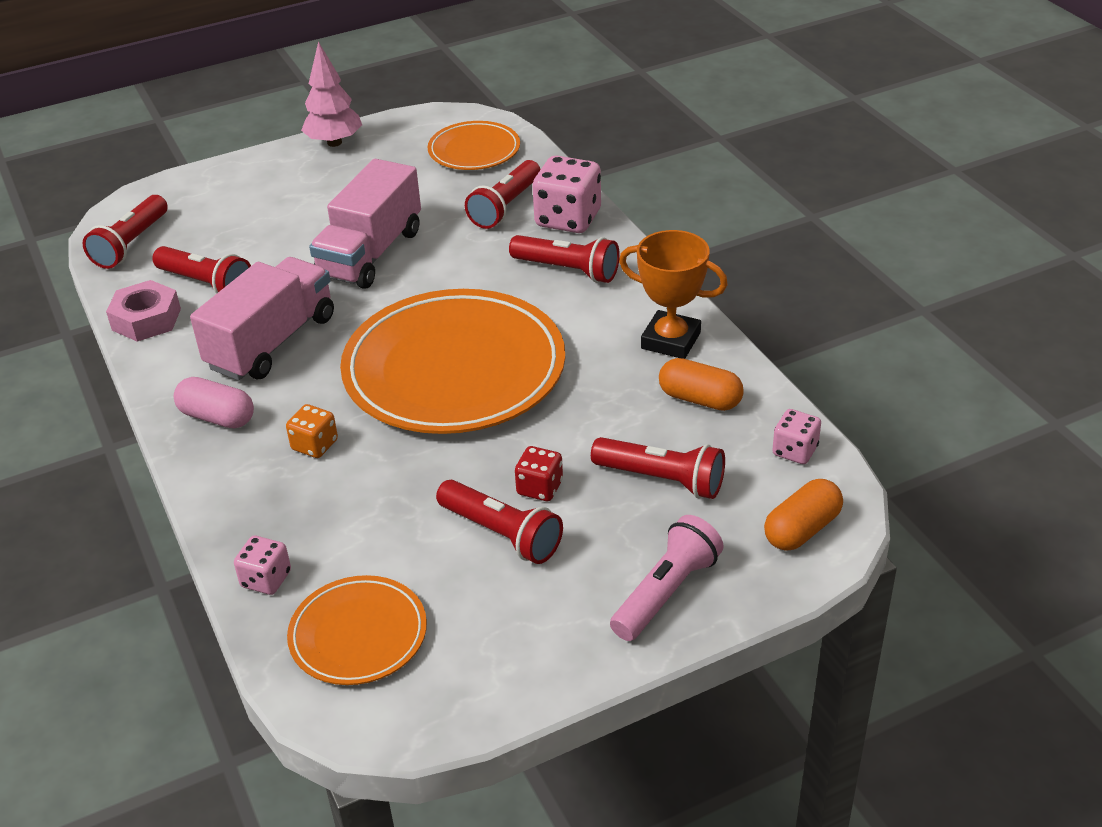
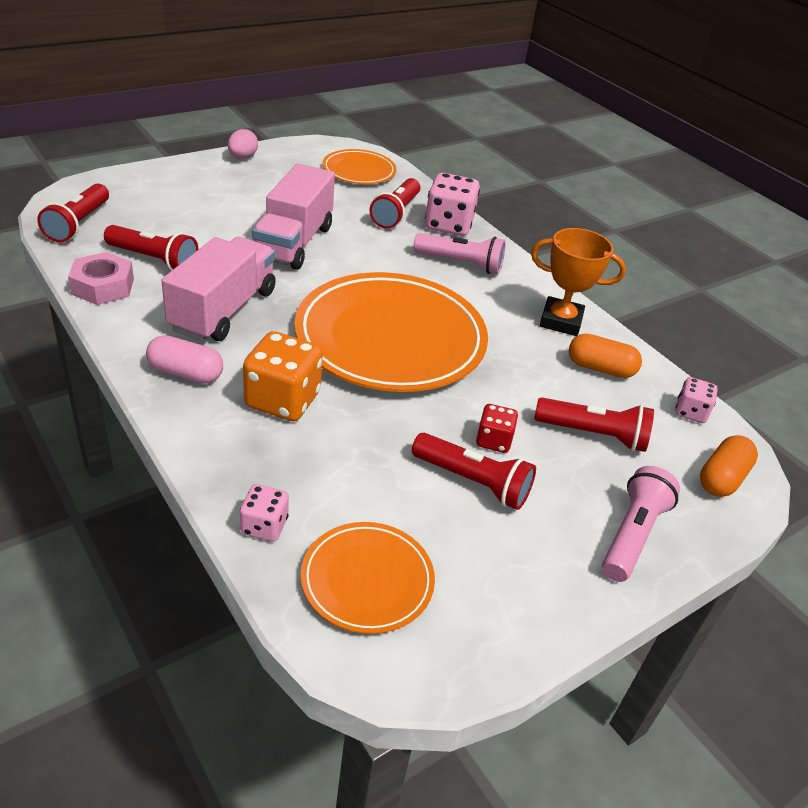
camera: 15 degrees left, 0 degrees up
orange dice [286,404,338,458] -> orange dice [243,331,323,421], size x1.82
pink tree [301,41,362,147] -> pink egg [228,129,258,159]
red flashlight [509,235,620,283] -> pink flashlight [413,233,506,274]

